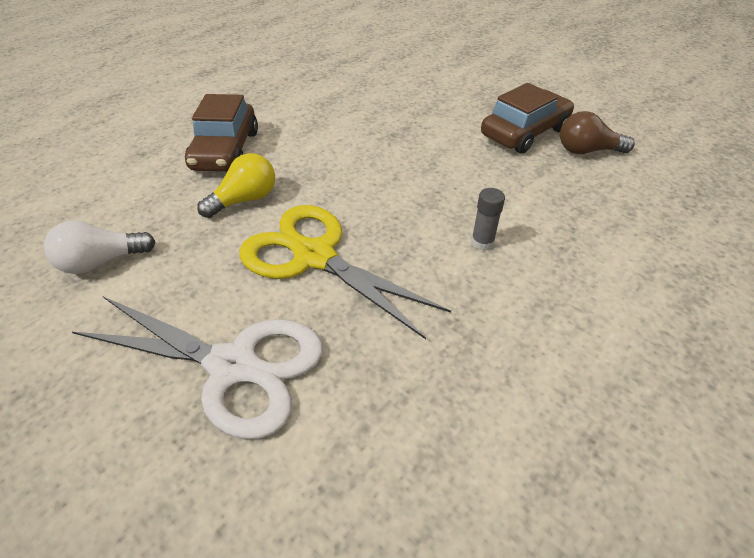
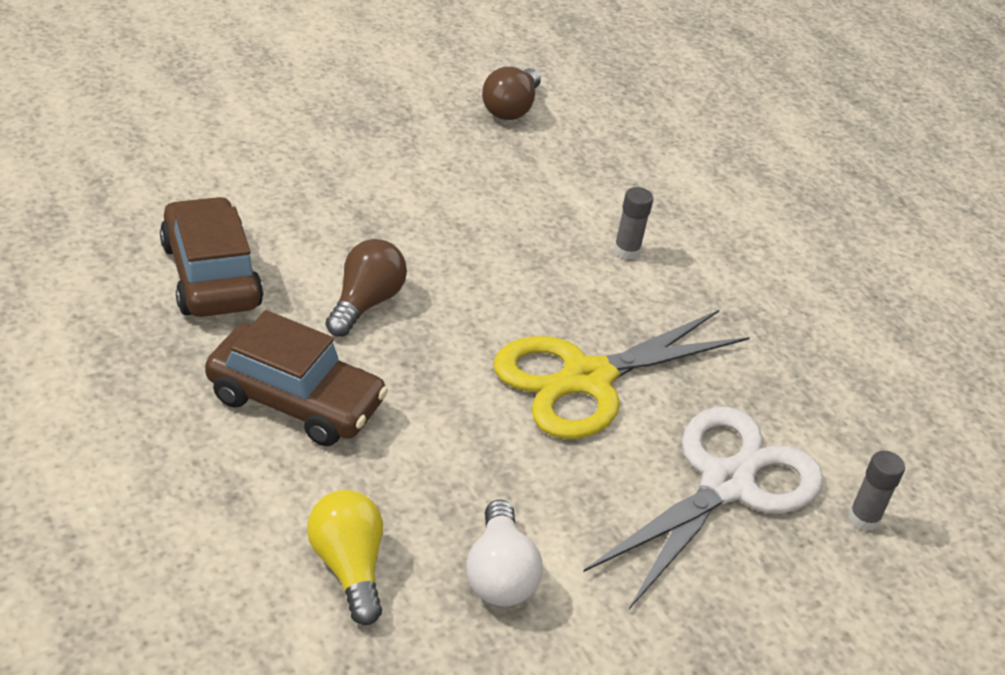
camera: 75 degrees left, 5 degrees down
yellow light bulb [197,153,275,218] -> yellow light bulb moved to [307,490,383,625]
brown car [481,83,574,154] -> brown car moved to [160,196,263,317]
none -> brown light bulb [325,239,407,337]
none -> grey glue stick [848,451,905,531]

